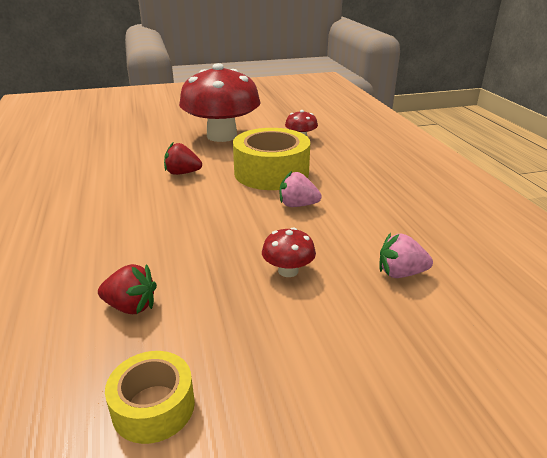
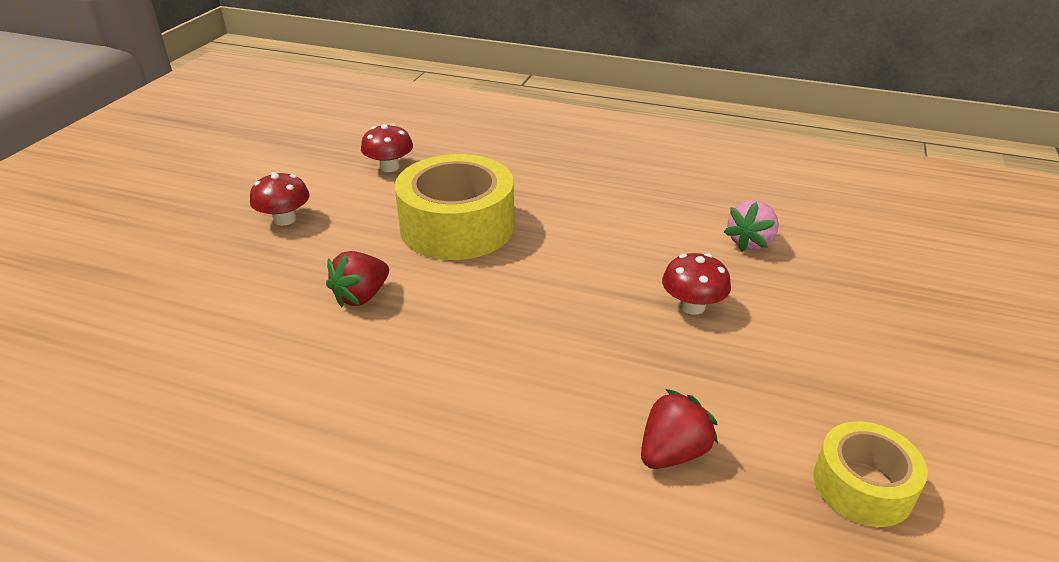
camera: 55 degrees left, 5 degrees up
red mushroom [179,63,261,142] -> red mushroom [250,172,310,226], size x0.41
pink strawberry [280,171,322,207] -> none

